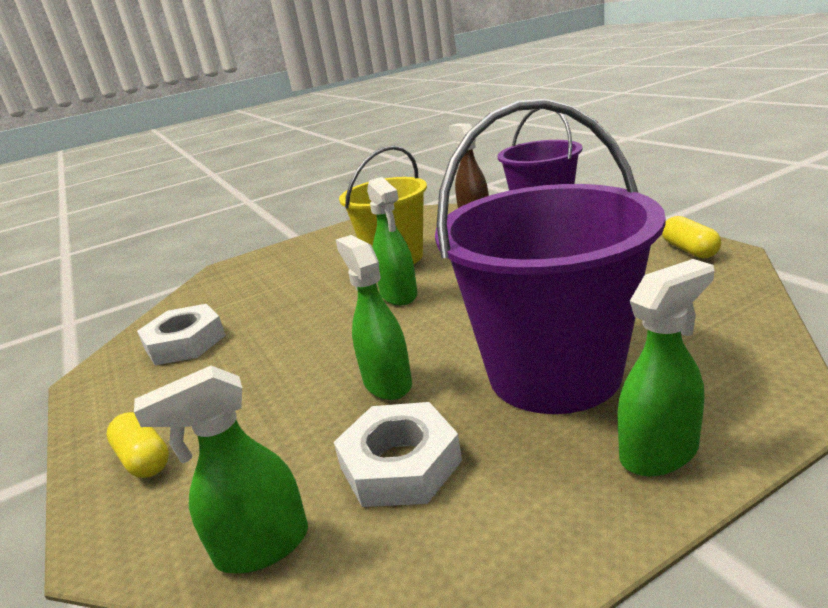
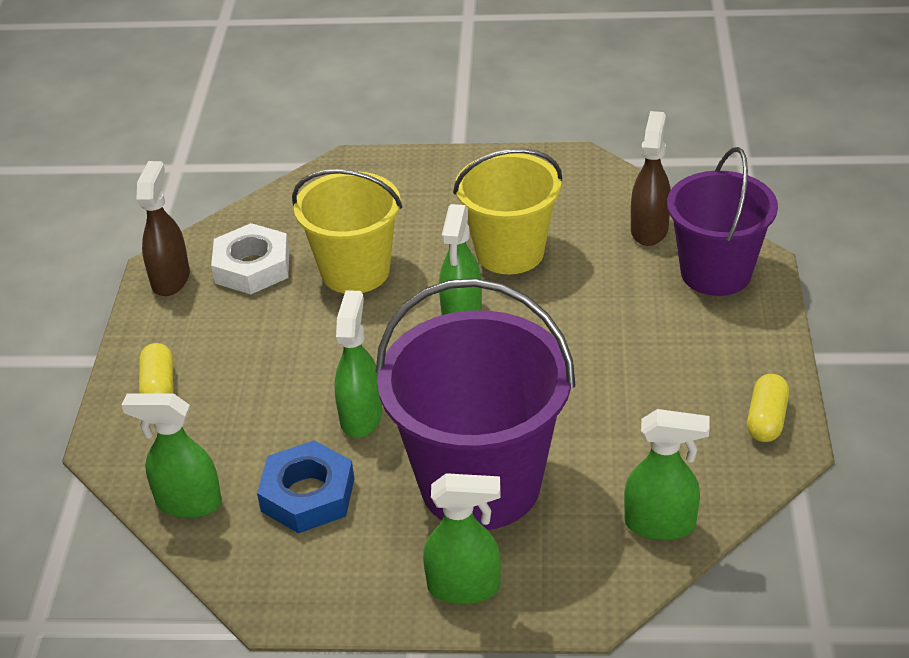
camera: 30 degrees right, 15 degrees up
white nut [334,402,462,507] -> blue nut [257,440,354,533]
none -> brown spray bottle [137,161,190,296]
none -> yellow bucket [292,169,402,294]
none -> green spray bottle [624,409,710,540]

